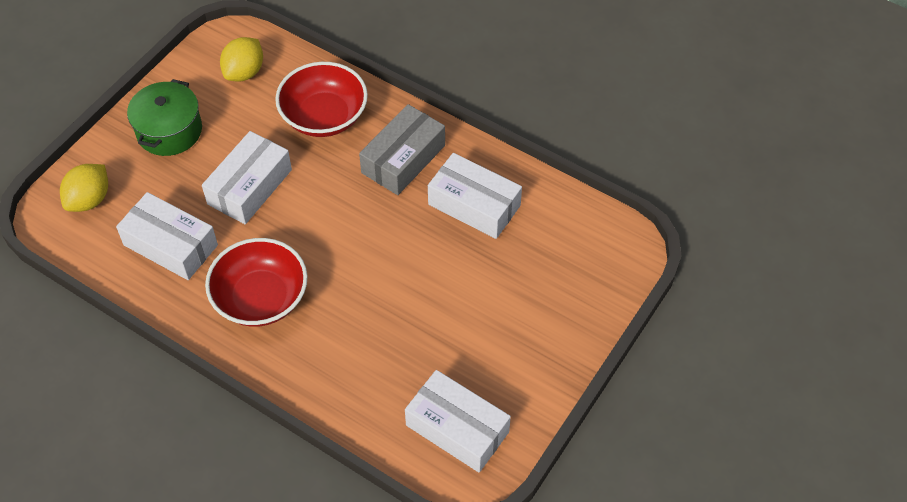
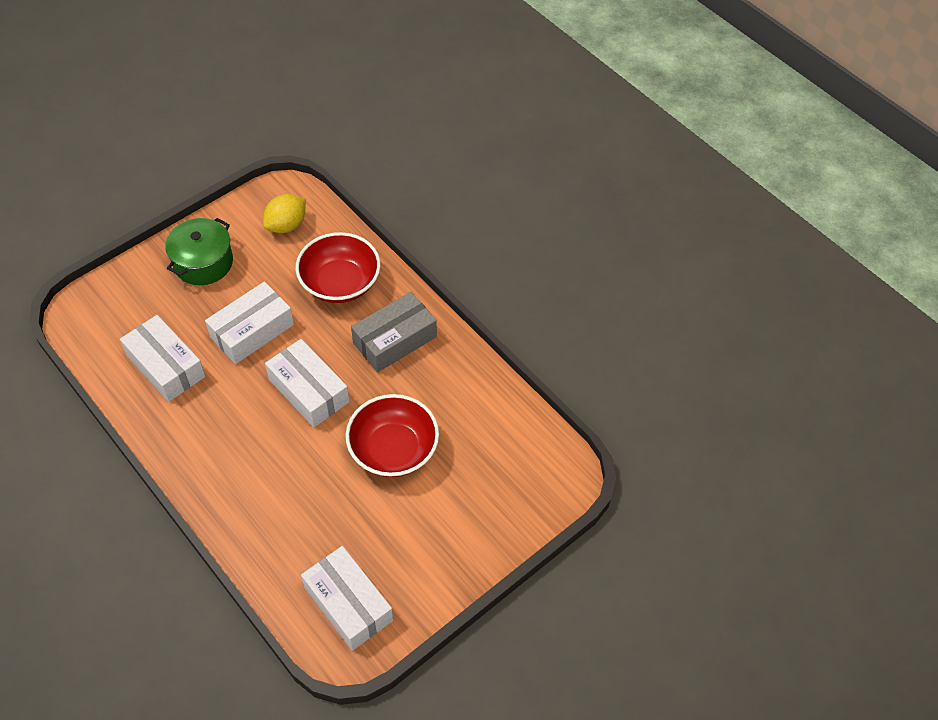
camera: 15 degrees right, 0 degrees up
yellow lemon [60,164,108,212] -> none
red bowl [205,238,308,327] -> red bowl moved to [346,394,439,477]
white box [428,153,522,239] -> white box moved to [265,339,349,427]

